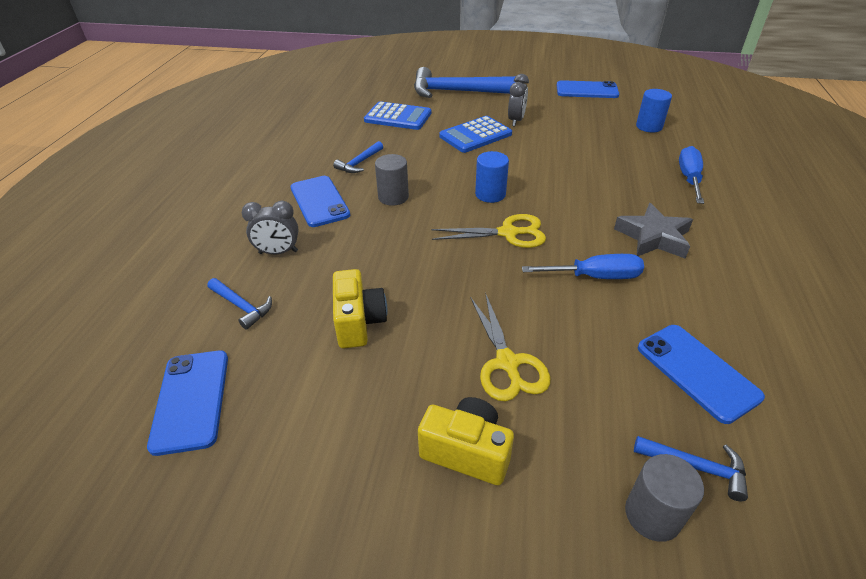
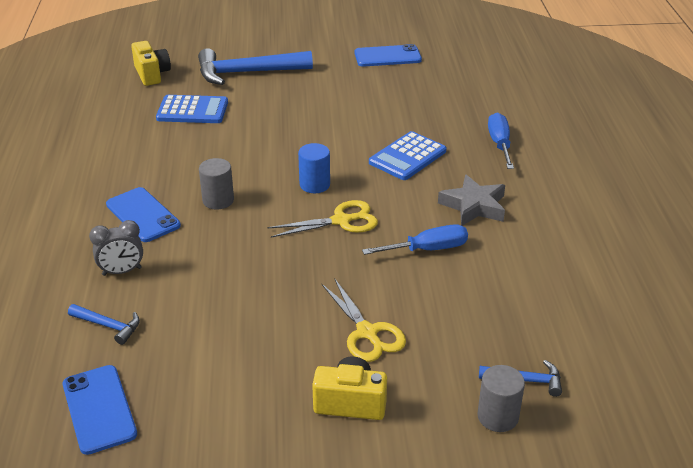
camera: 15 degrees left, 5 degrees down
blue hammer [333,141,383,173] -> none
yellow camera [333,269,387,348] -> yellow camera moved to [131,41,171,86]
blue calculator [439,116,512,153] -> blue calculator moved to [369,131,447,180]
grey clock [508,74,529,126] -> none
blue cylinder [636,89,672,133] -> none
blue phone [638,325,765,424] -> none

